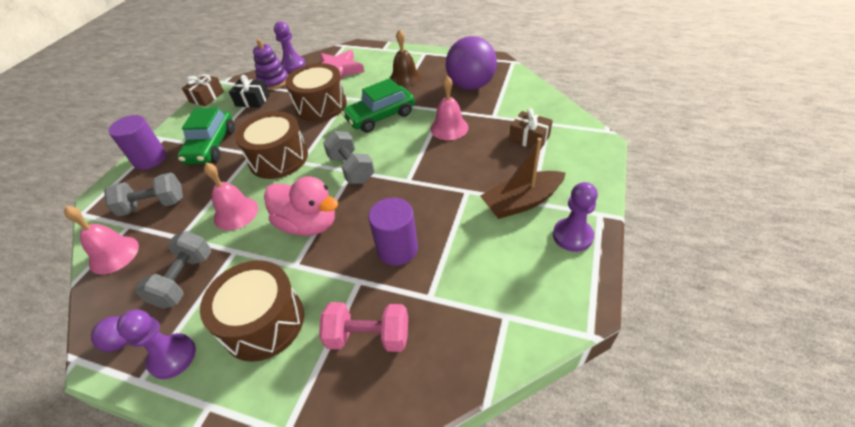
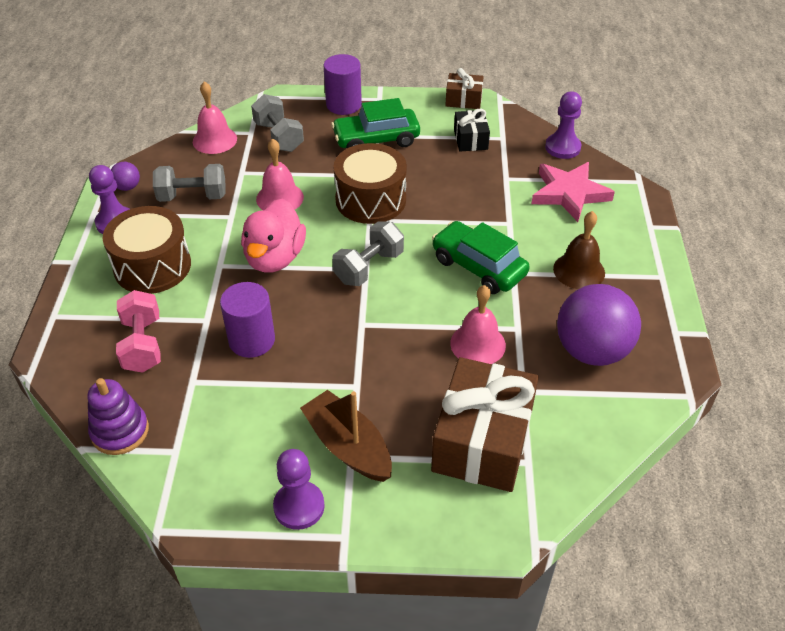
camera: 70 degrees right, 0 degrees up
purple stacking toy [253,39,288,90] -> purple stacking toy moved to [88,378,149,455]
brown drum [285,63,347,122] -> none
brown gift [509,108,553,150] -> brown gift [431,357,539,492], size x2.01

